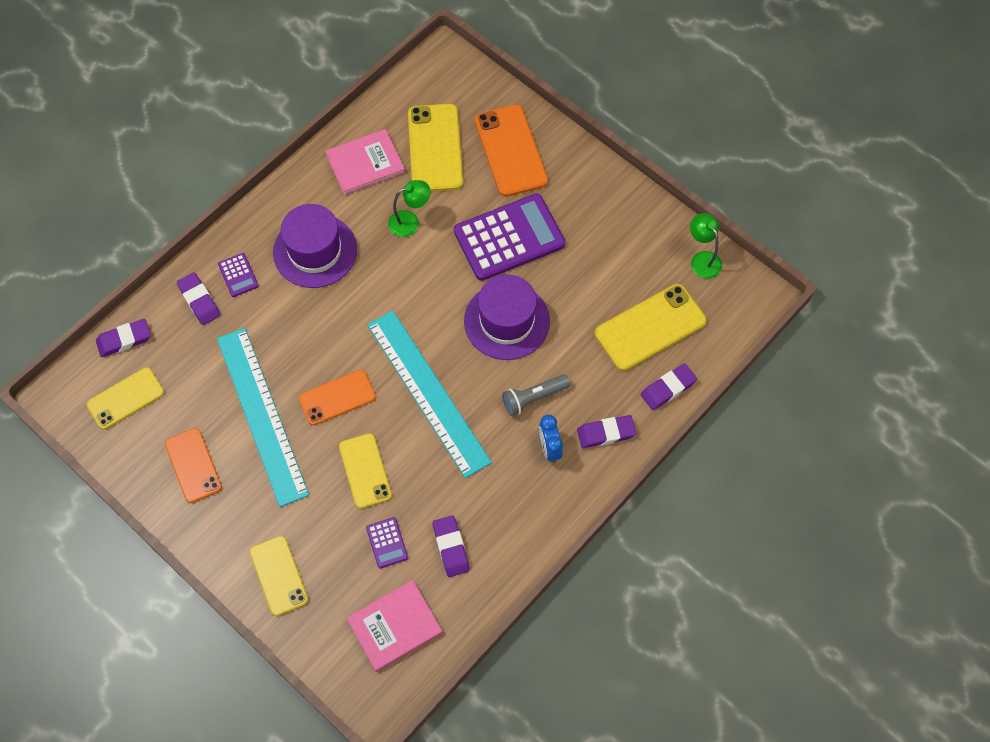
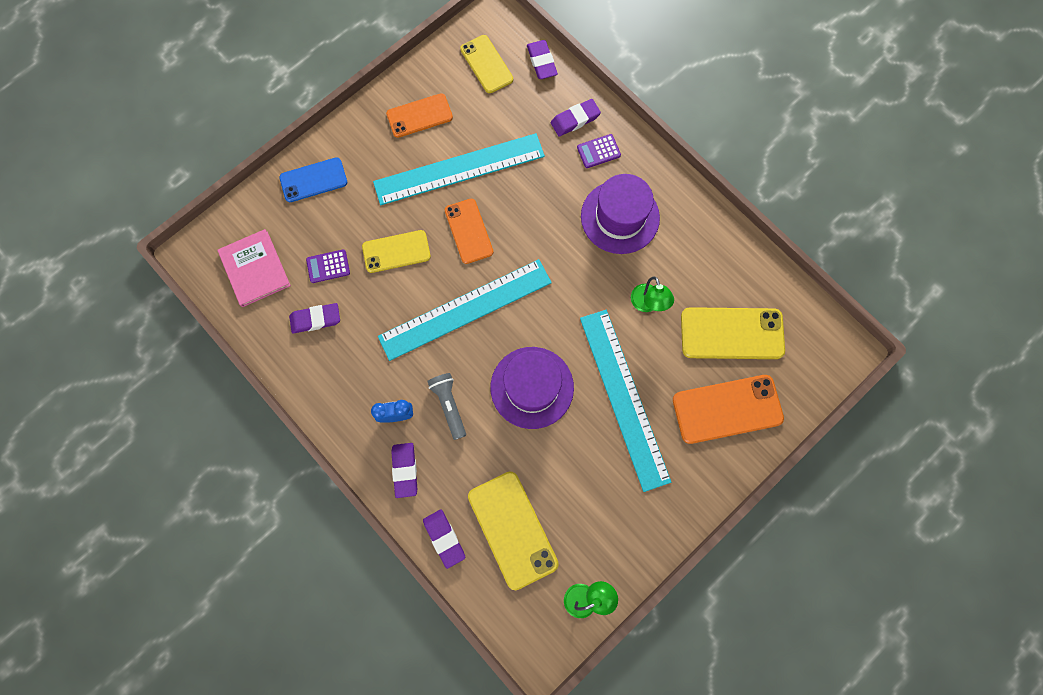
camera: 95 degrees right, 10 degrees up
yellow phone [250,536,309,616] -> blue phone [279,157,347,202]
pink book [325,129,405,195] -> none
purple calculator [454,193,565,281] -> turquoise ruler [580,310,671,492]

